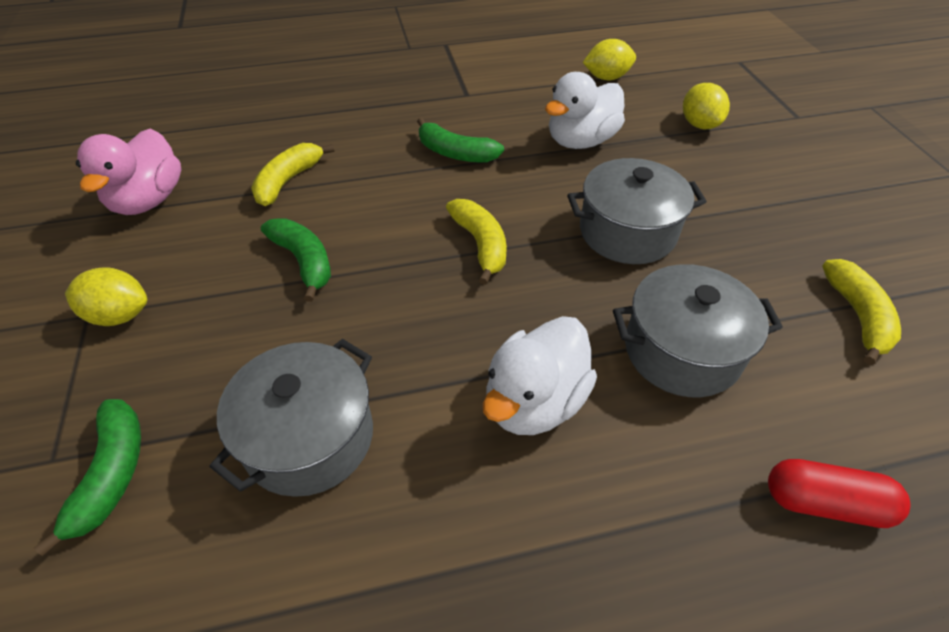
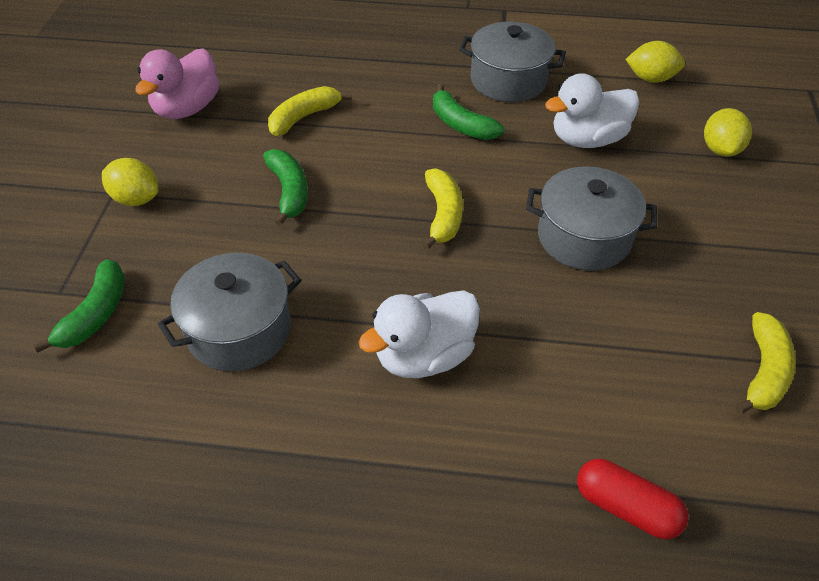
camera: 20 degrees right, 0 degrees up
grey pot [613,264,783,397] -> grey pot moved to [459,22,566,102]

